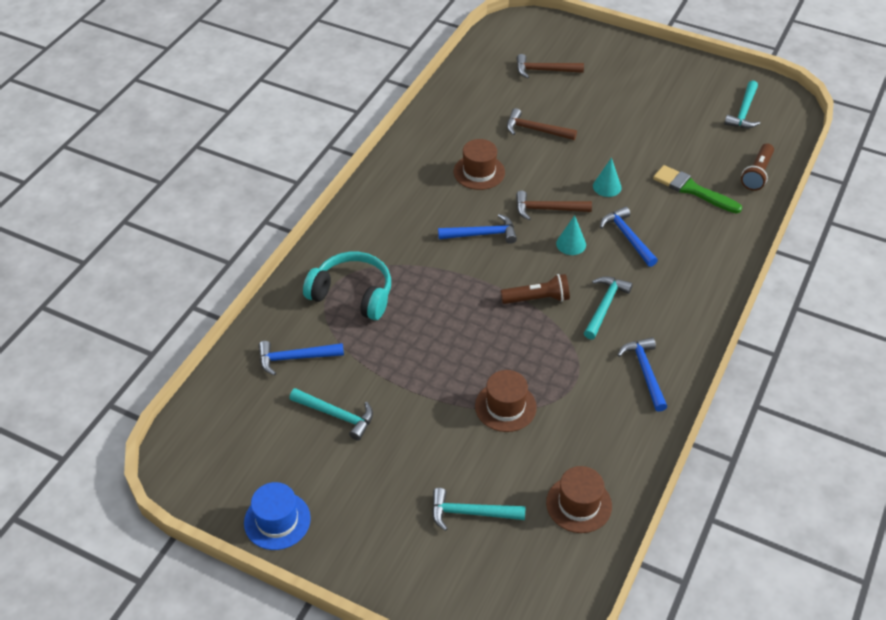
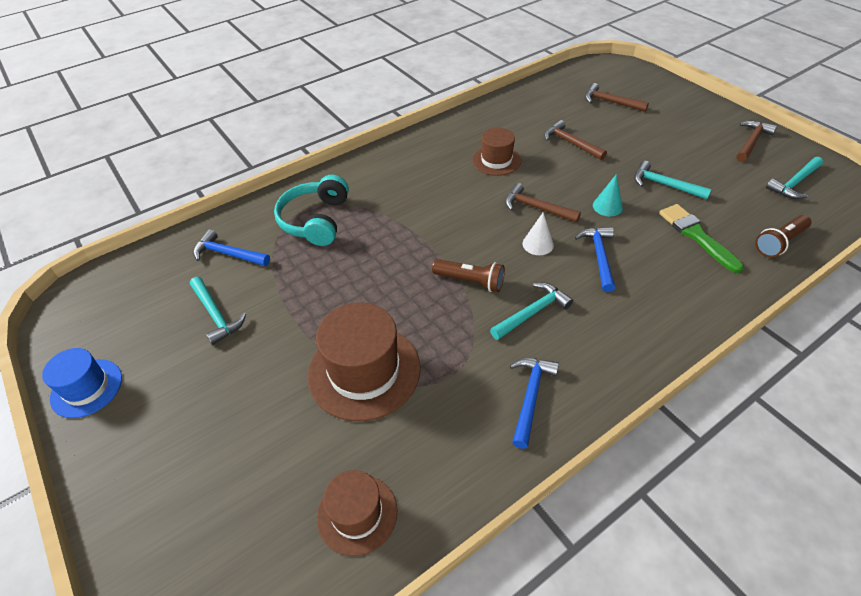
camera: 30 degrees right, 0 degrees up
turquoise headphones [303,252,391,320] -> turquoise headphones turned 135 degrees counterclockwise [274,175,349,246]
turquoise hammer [432,488,525,531] -> turquoise hammer moved to [634,161,712,199]
blue hammer [438,214,517,244] -> none
brown hat [475,370,537,432] -> brown hat [308,303,420,421], size x1.67
turquoise cone [556,215,586,255] -> white cone [523,212,554,255]
none -> brown hammer [736,121,777,162]

